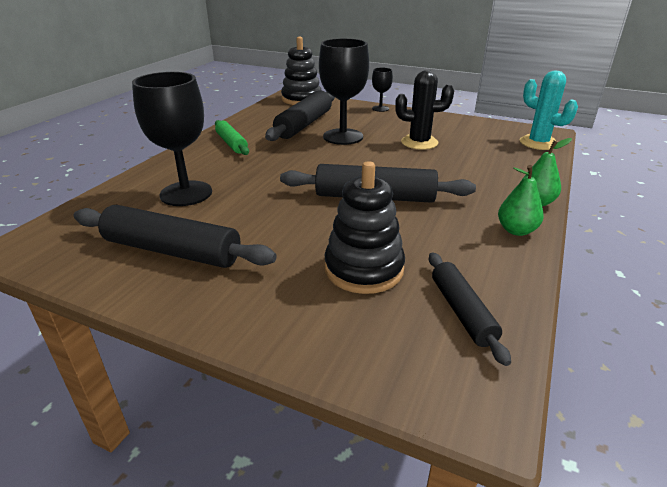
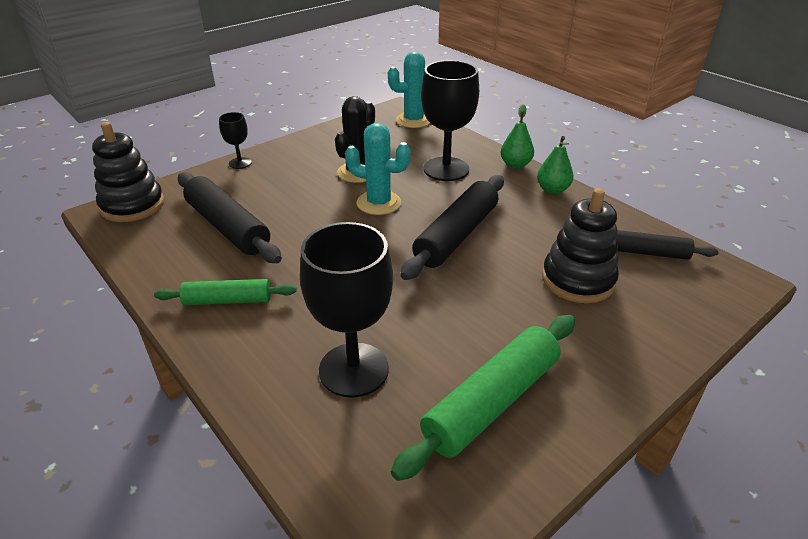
camera: 65 degrees left, 5 degrees up
black rolling pin [74,205,277,268] -> green rolling pin [391,315,575,481]
black goblet [319,38,369,145] -> black goblet moved to [421,60,479,181]
none -> turquoise cactus [345,123,411,215]

